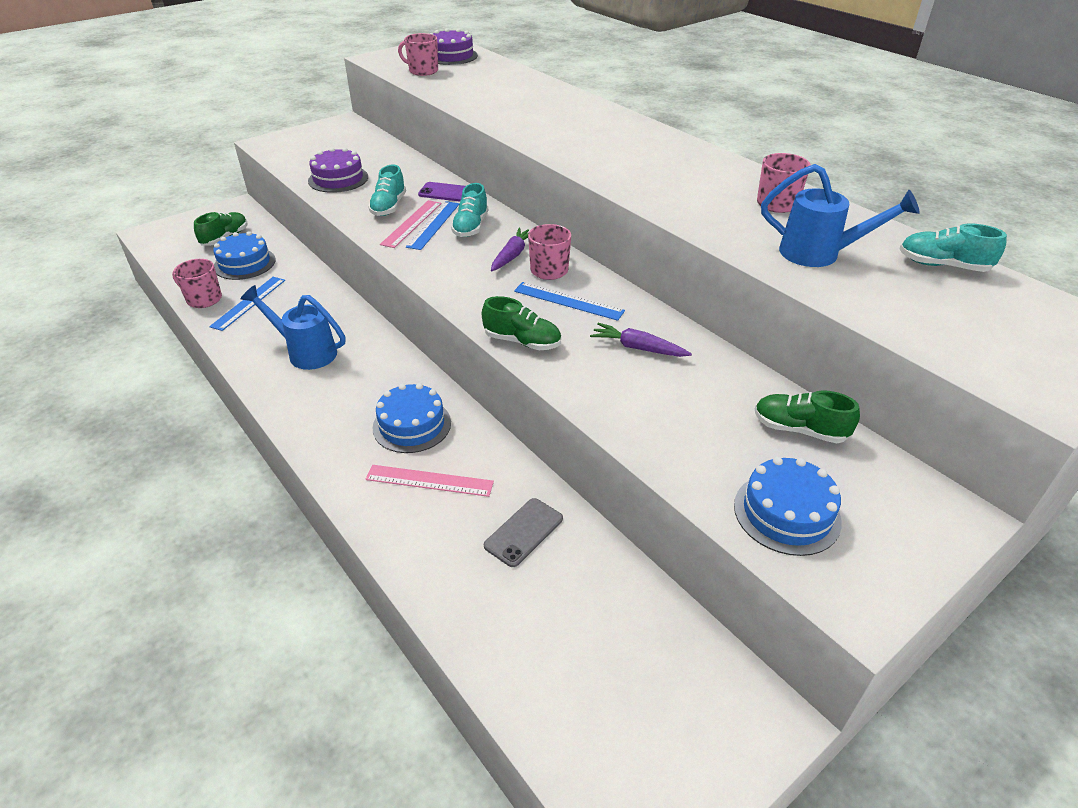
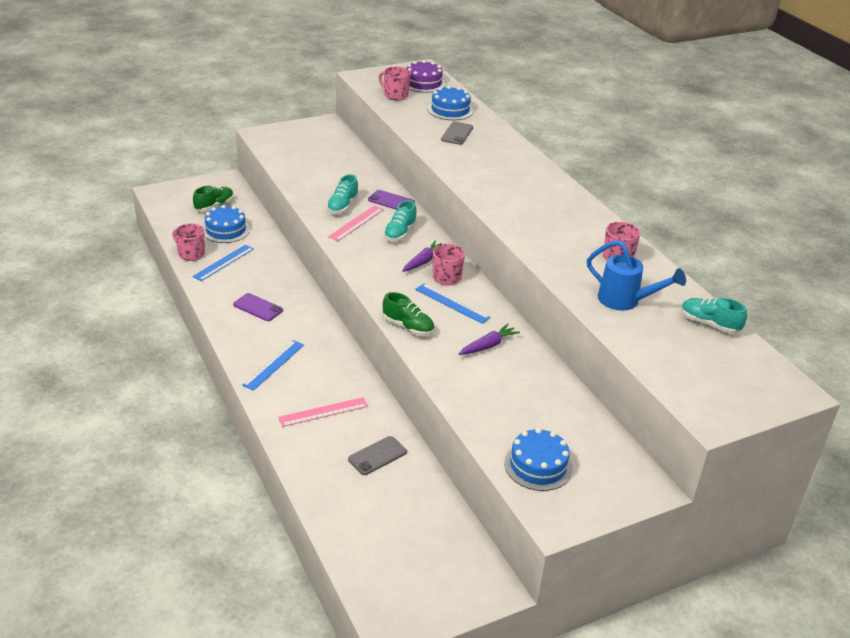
camera: 10 degrees right, 5 degrees down
blue watering can [241,285,345,370] -> purple phone [233,293,283,321]
purple cake [308,148,368,193] -> none
pink ruler [366,465,494,497] -> pink ruler turned 45 degrees counterclockwise [278,397,368,427]
blue cake [372,383,451,453] -> blue cake moved to [428,86,473,120]
blue ruler [406,201,460,250] -> blue ruler moved to [242,340,304,391]
purple carrot [590,323,692,357] -> purple carrot turned 105 degrees clockwise [459,324,520,355]
green shoe [755,390,860,443] -> none
none -> grey phone [441,122,473,145]

